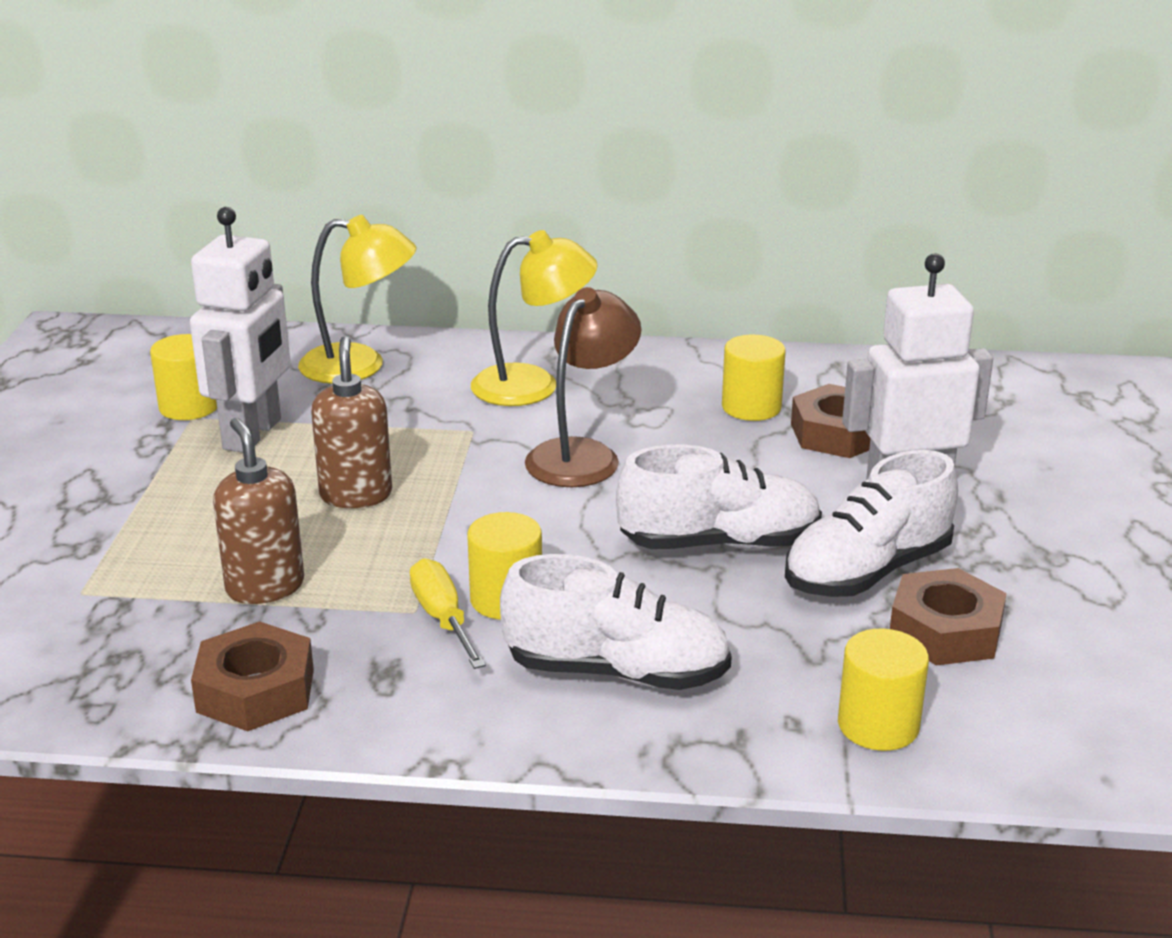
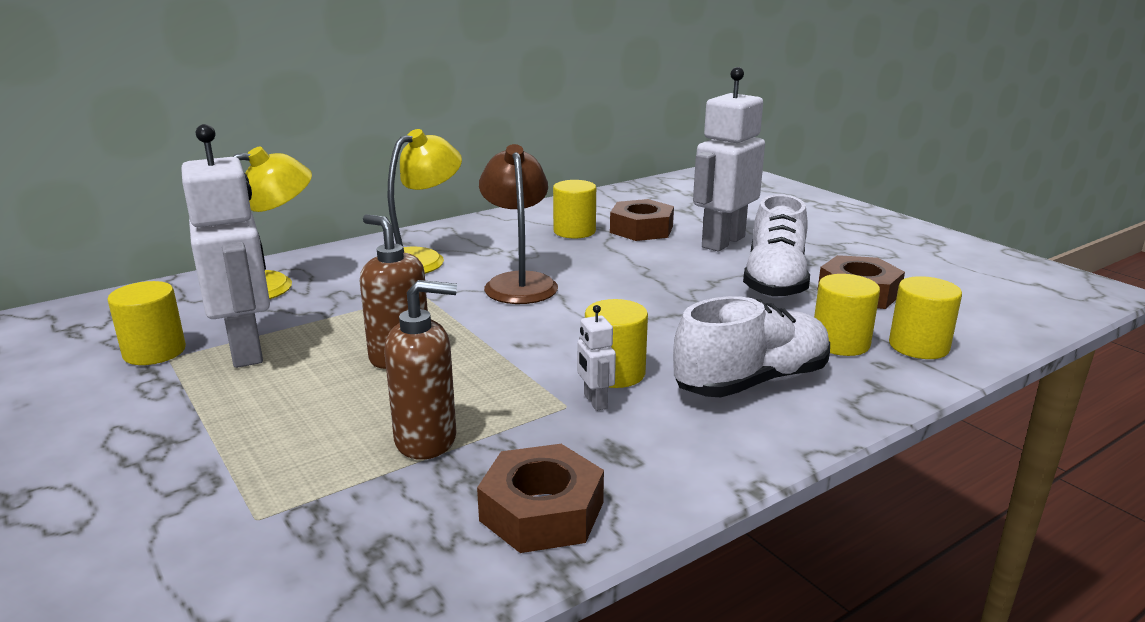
camera: 40 degrees left, 5 degrees down
brown soap dispenser [213,418,304,604] -> brown soap dispenser turned 150 degrees clockwise [384,280,457,460]
yellow screwdriver [410,558,486,669] -> white robot [577,305,616,411]
white shoe [616,444,822,550] -> none
none -> yellow cylinder [814,274,880,356]

